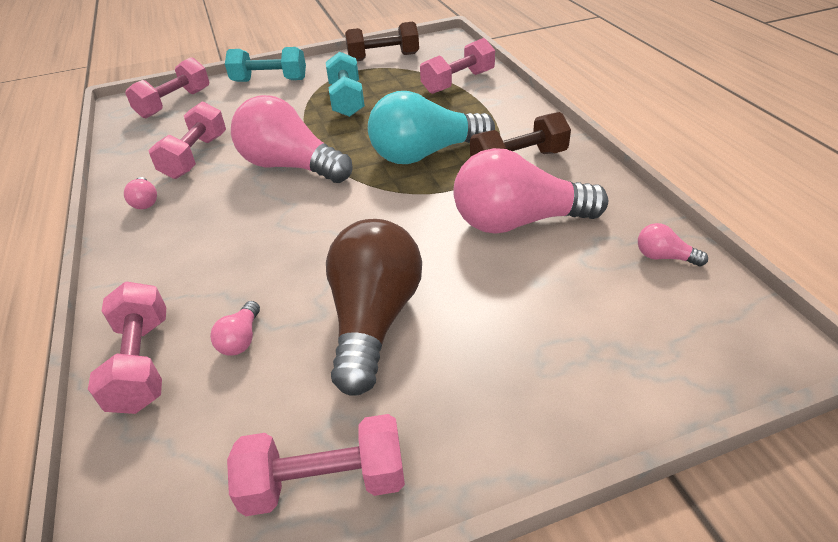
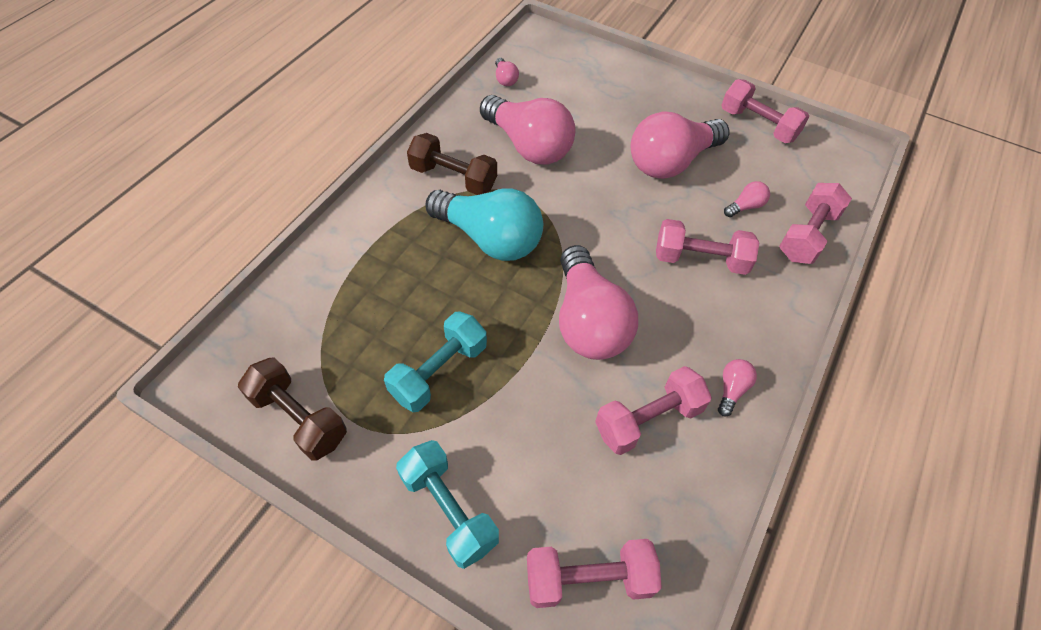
camera: 135 degrees left, 15 degrees up
brown light bulb [326,219,422,396] -> pink light bulb [631,111,729,179]
pink dumbbell [420,38,495,94] -> pink dumbbell moved to [656,219,760,275]

